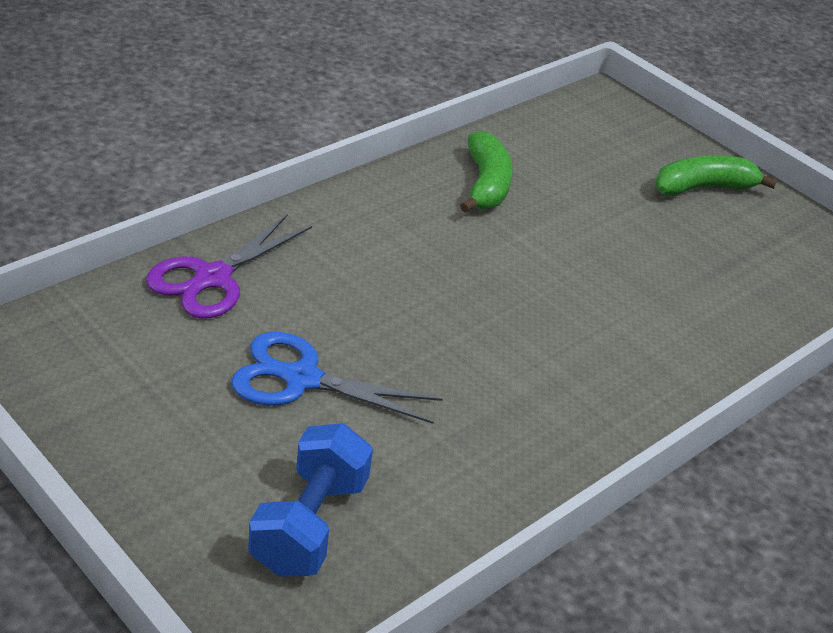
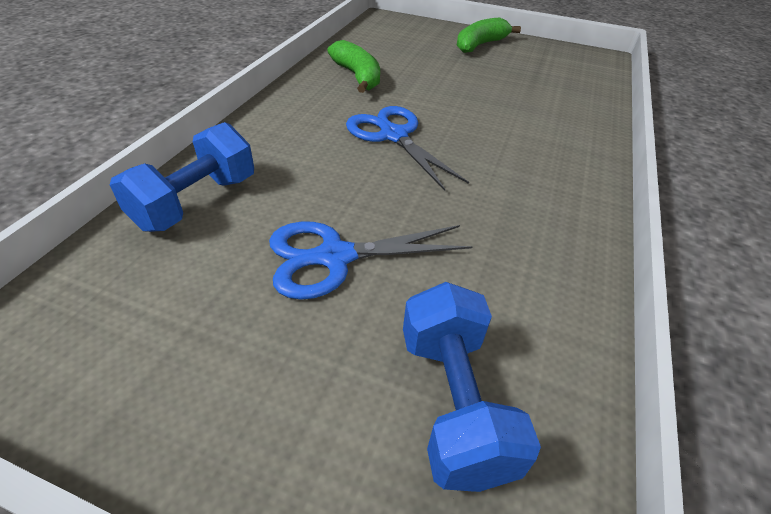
camera: 25 degrees left, 5 degrees up
purple scissors [146,214,312,319] -> blue dumbbell [110,122,254,232]
none -> blue scissors [346,106,469,190]

